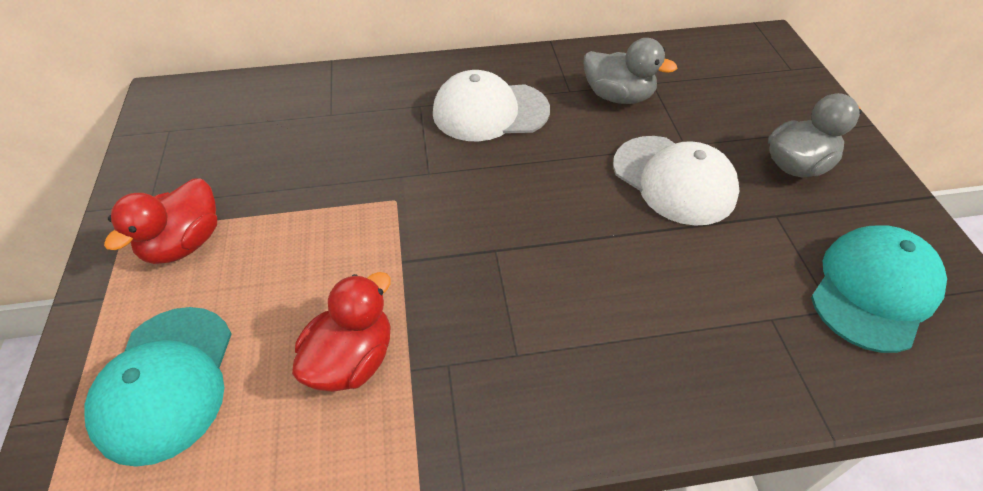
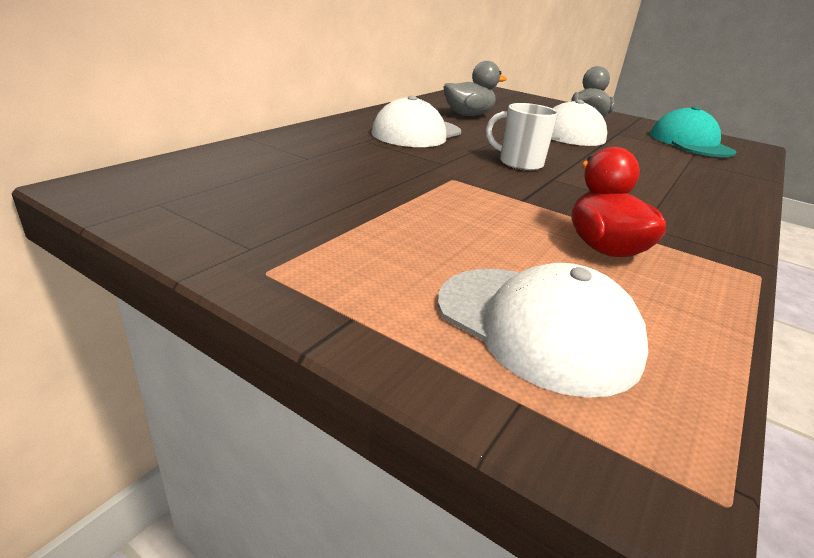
camera: 50 degrees left, 20 degrees down
turquoise cap [85,307,232,467] -> white cap [438,263,648,398]
red duck [104,178,217,264] -> none
none -> white mug [486,103,558,171]

